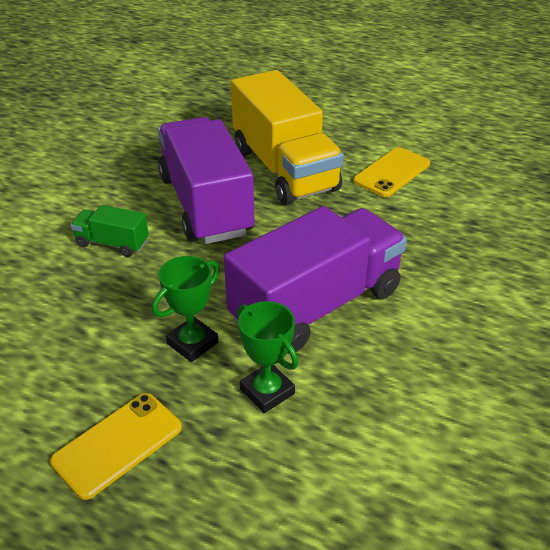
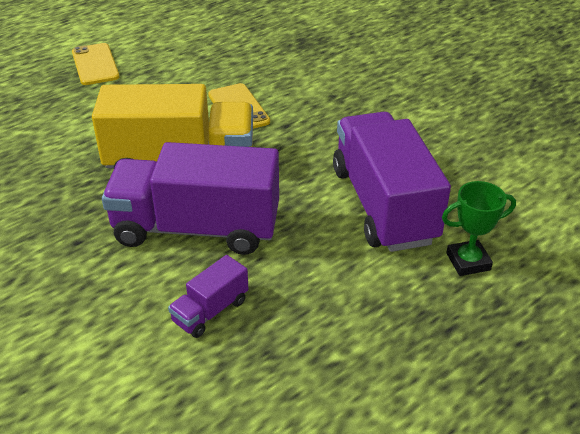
camera: 65 degrees left, 0 degrees up
yellow phone [50,393,182,500] -> yellow phone moved to [72,43,120,85]
green truck [71,205,149,257] -> purple truck [168,255,248,338]
green trophy [152,256,220,362] -> none

